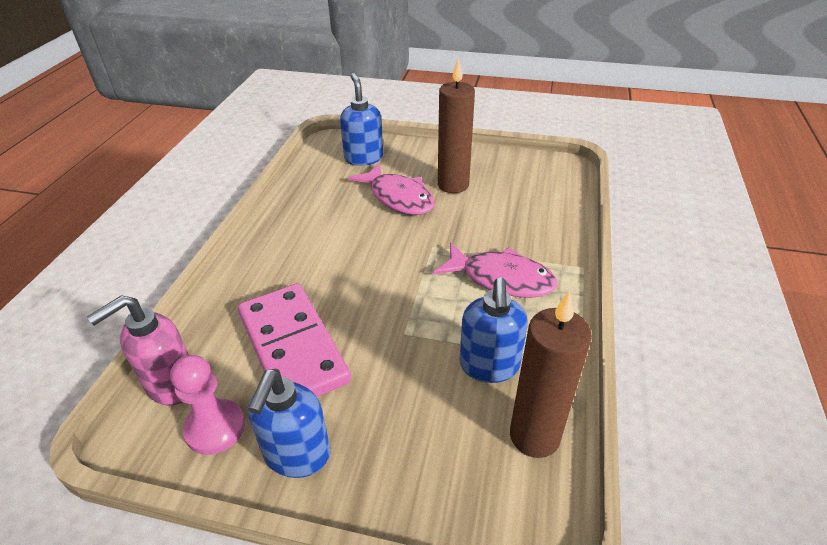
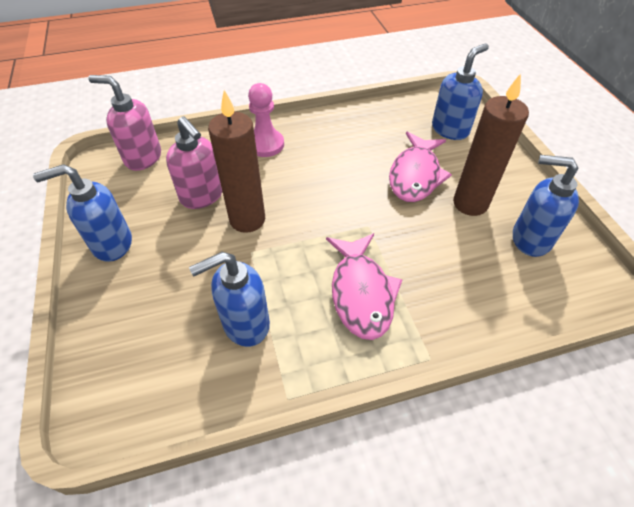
camera: 60 degrees right, 10 degrees up
pink pawn [170,355,245,455] -> pink pawn moved to [248,83,284,157]
pink domino [238,283,351,397] -> pink soap dispenser [166,116,222,209]
brown candle [510,291,592,458] -> brown candle moved to [208,90,265,233]
none -> blue soap dispenser [513,155,579,257]

